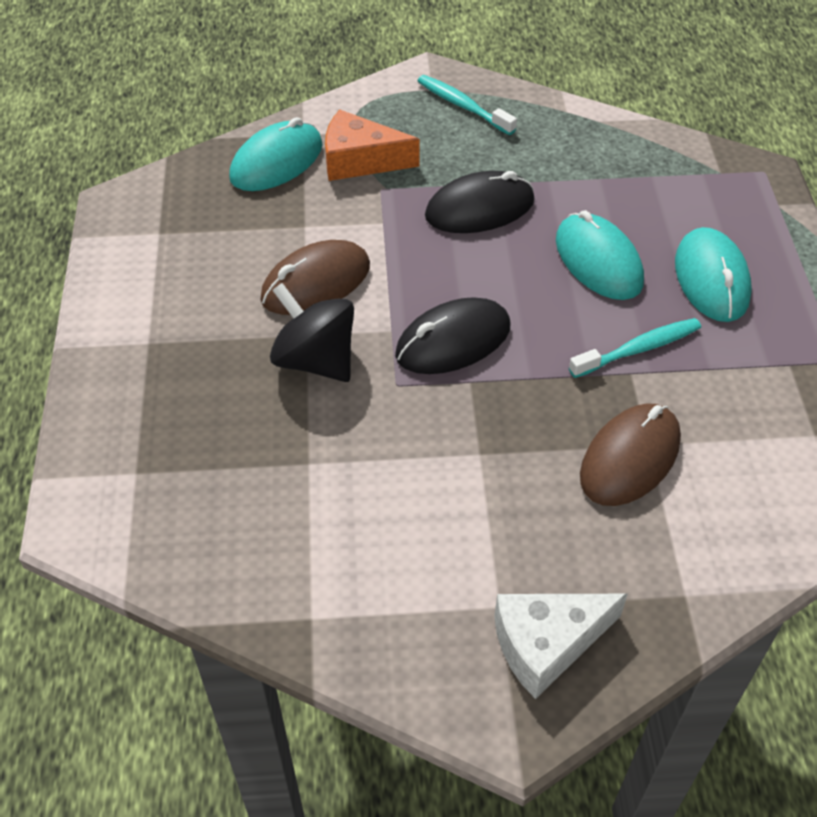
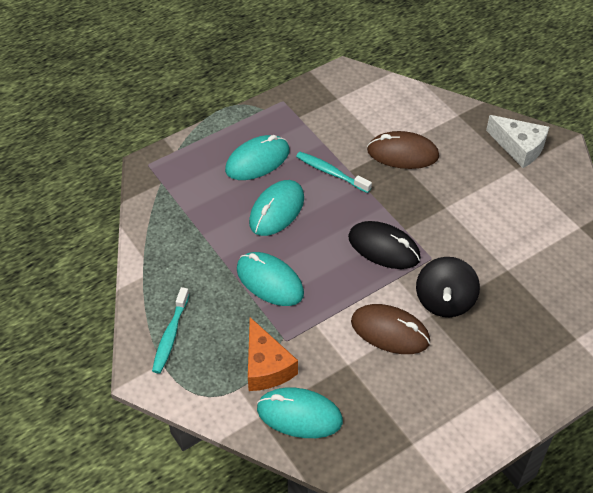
camera: 120 degrees left, 0 degrees up
black mouse [425,171,534,233] -> turquoise mouse [237,252,304,306]

